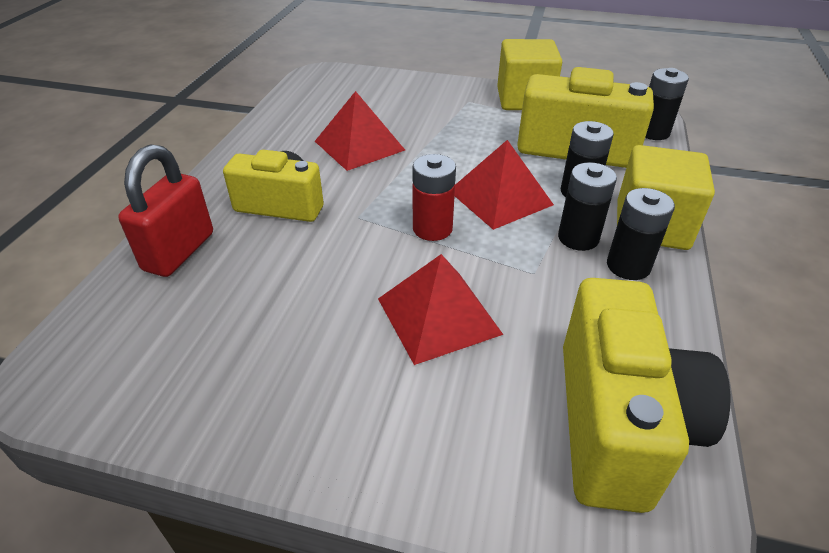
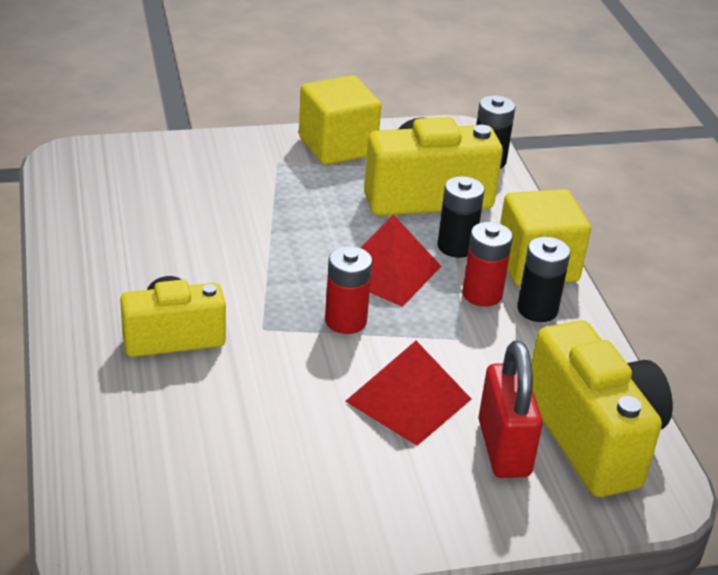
camera: 30 degrees left, 5 degrees down
red padlock [118,144,213,277] -> red padlock moved to [478,341,543,478]
red pyramid [315,91,405,171] -> none
black battery [558,162,617,251] -> red battery [462,222,513,307]

